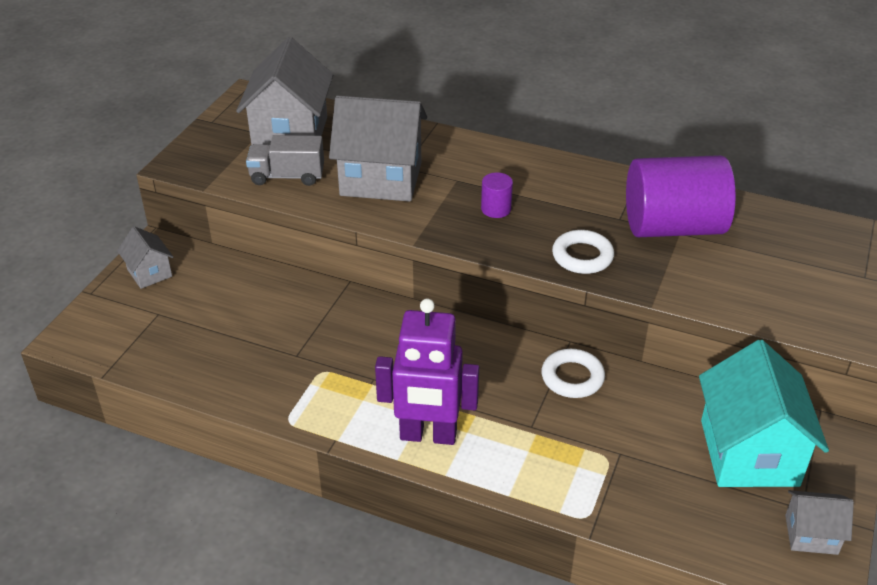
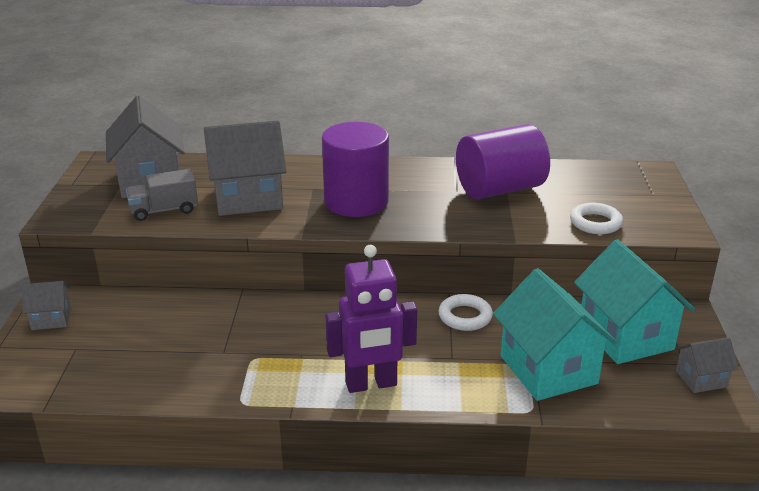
camera: 20 degrees left, 10 degrees down
grey house [117,226,173,289] -> grey house turned 45 degrees counterclockwise [22,281,71,330]
purple cylinder [481,172,513,218] -> purple cylinder [322,122,389,217], size x2.49
white ring [552,230,614,274] -> white ring moved to [570,203,623,234]
none -> turquoise house [493,268,617,401]

